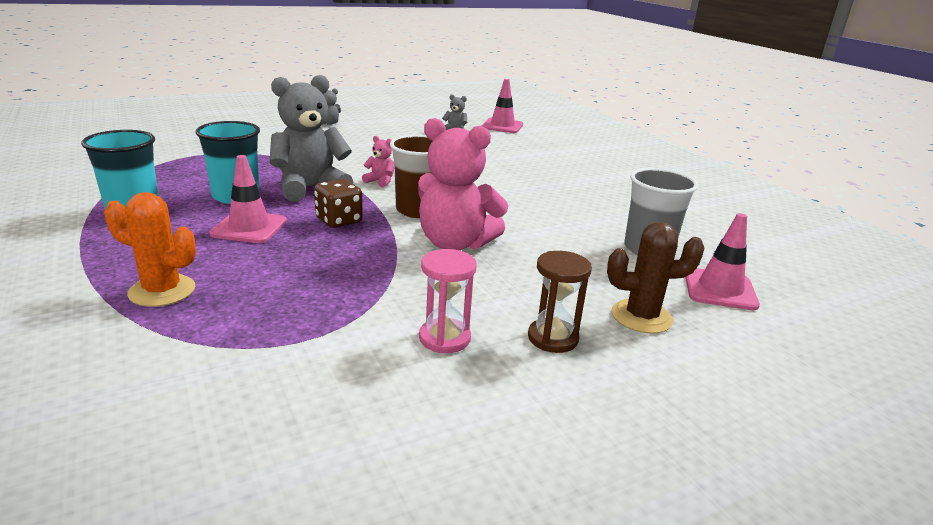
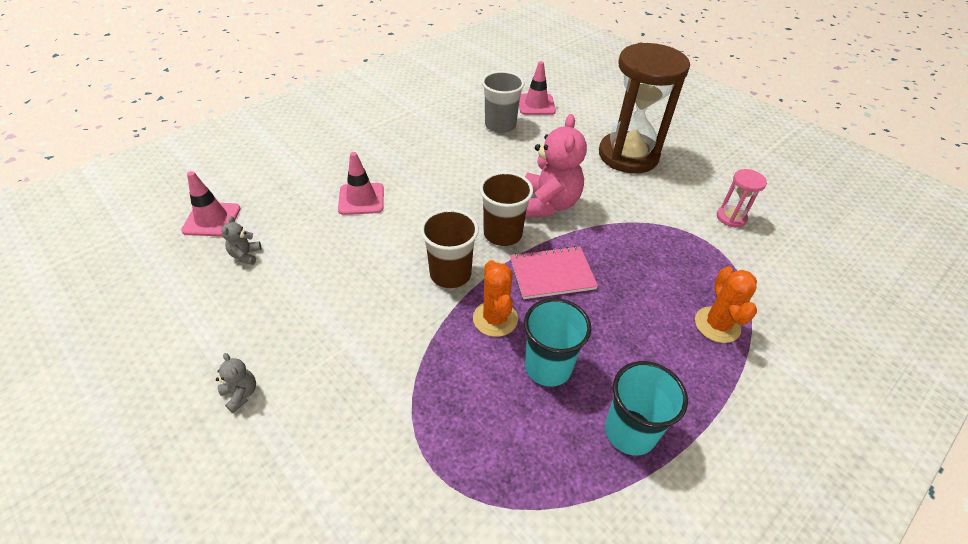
camera: 105 degrees left, 20 degrees up
pink traffic cone [209,155,287,243] -> pink traffic cone moved to [338,152,384,215]
grey teddy bear [269,75,353,202] -> orange cactus [473,260,518,337]
brown dice [314,179,363,228] -> pink notebook [510,246,598,299]
pink teddy bear [362,136,394,187] -> brown cup [420,209,479,288]
pink hourglass [419,249,477,353] -> pink hourglass moved to [717,169,767,227]
brown hourglass [528,251,592,353] -> brown hourglass [599,43,690,174], size x2.29
brown cactus [607,222,705,334] -> none

